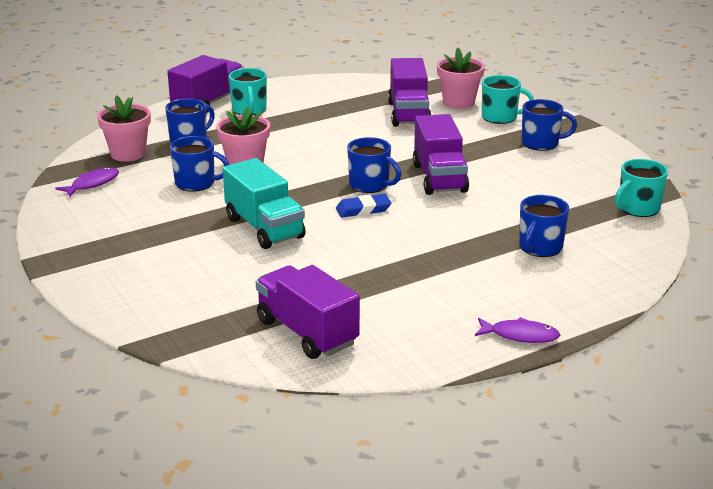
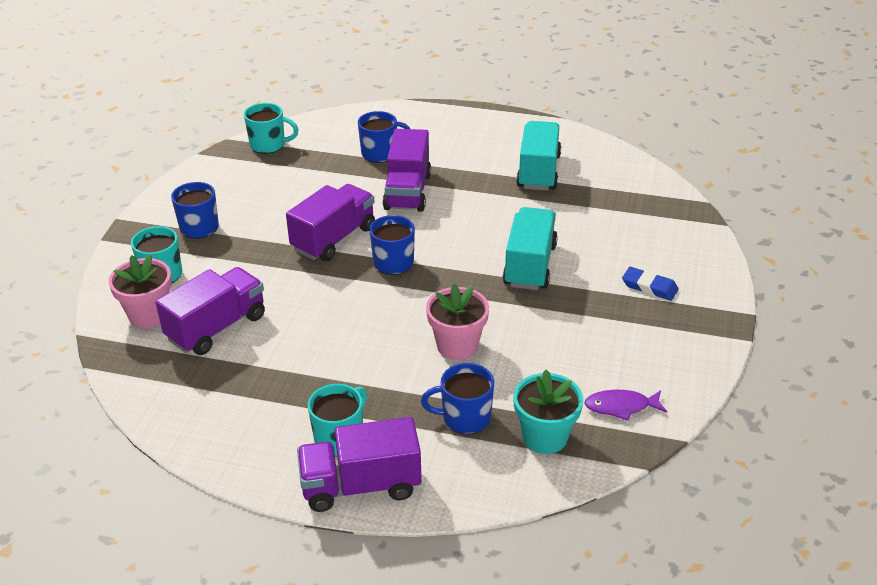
camera: 135 degrees left, 10 degrees up
pink flower pot [97,95,151,162] -> turquoise flower pot [513,370,583,454]
blue mug [170,136,229,192] -> none
purple truck [256,265,360,359] -> purple truck moved to [383,129,431,212]
blue eraser [336,194,391,217] -> blue eraser moved to [622,267,679,301]
purple fish [475,317,560,343] -> none
none -> turquoise truck [516,121,561,190]

